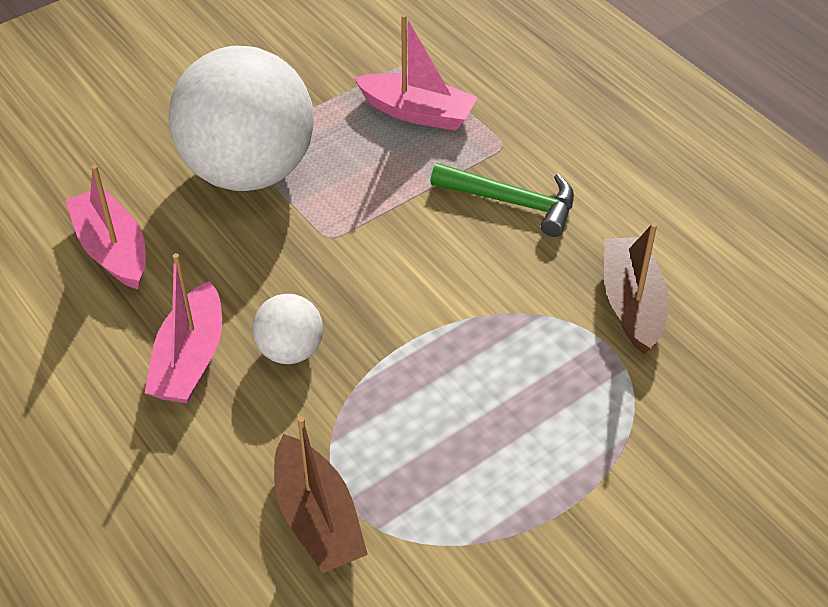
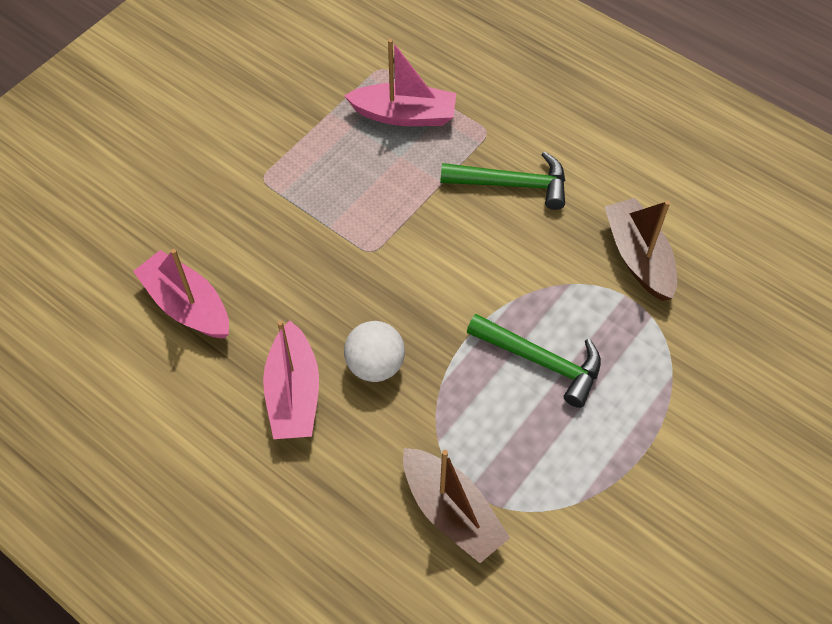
camera: 15 degrees left, 10 degrees up
white ball [169,46,314,191] -> none
none -> green hammer [467,314,601,408]

